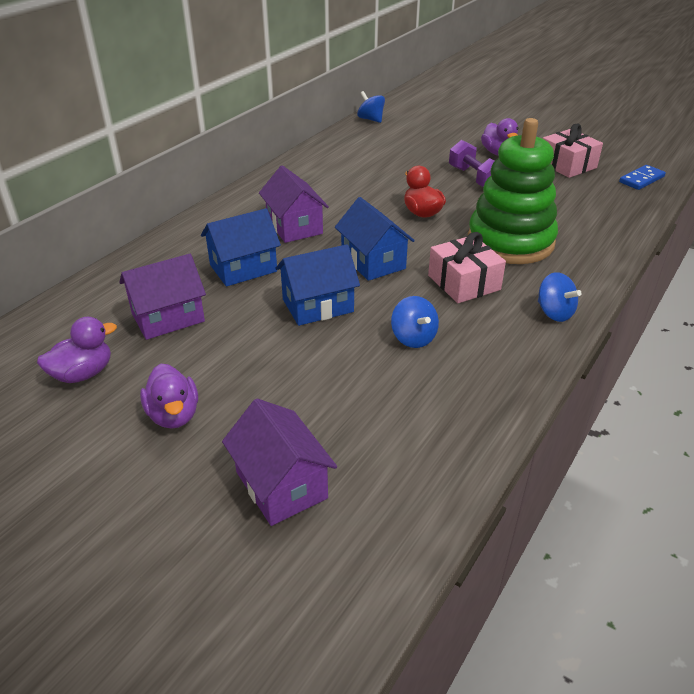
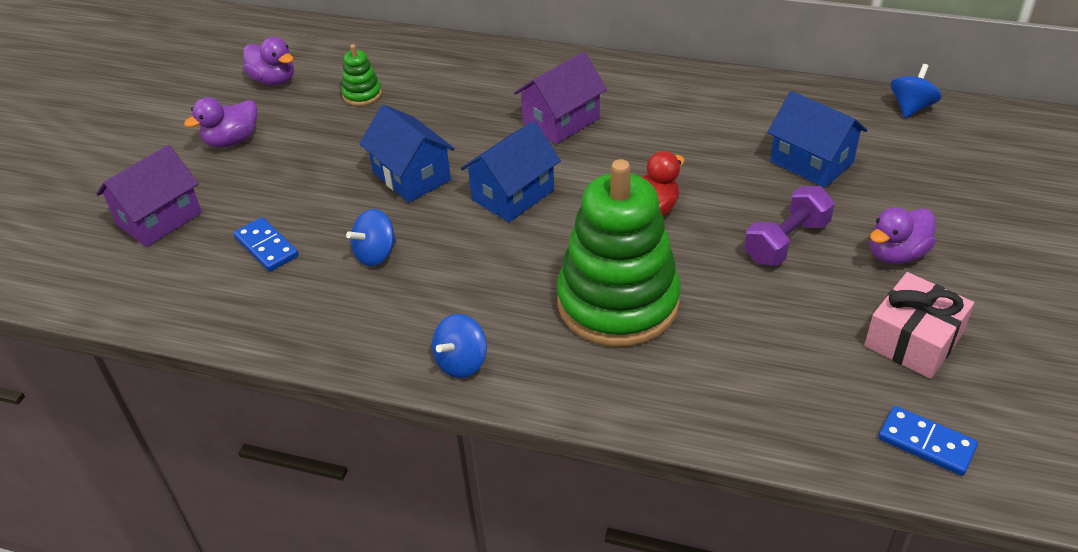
camera: 75 degrees right, 5 degrees up
purple house [119,254,206,340] -> green stacking toy [341,44,382,106]
blue house [201,208,281,287] -> blue house moved to [767,91,868,188]
pink gift [428,232,506,303] -> none
none -> blue domino [233,217,299,272]

